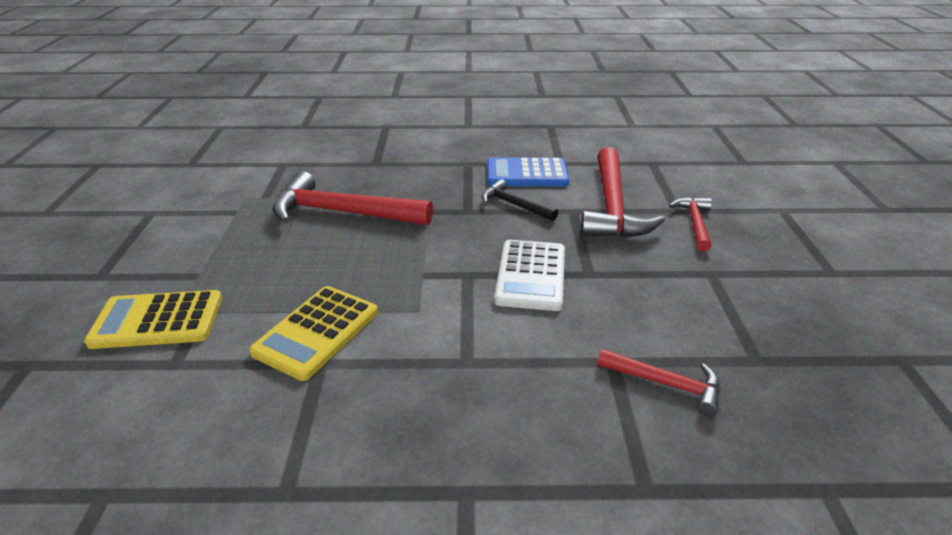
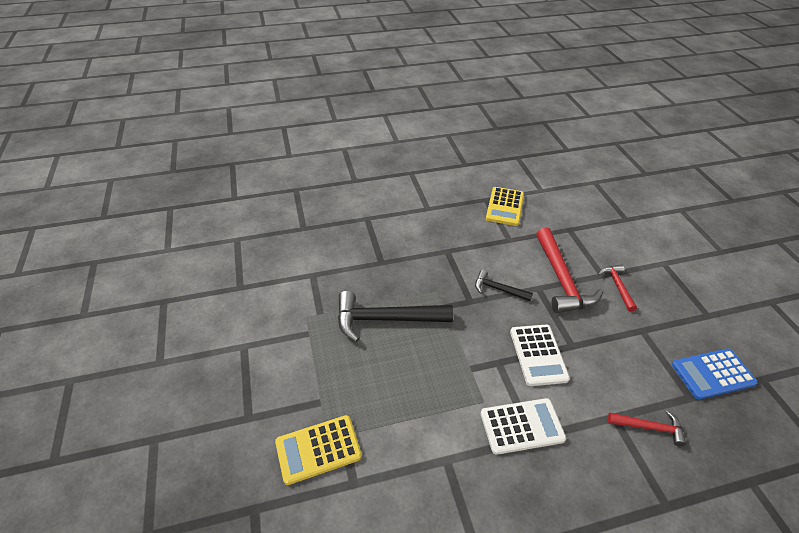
camera: 15 degrees left, 10 degrees up
yellow calculator [249,286,378,381] -> yellow calculator moved to [486,187,524,226]
red hammer [272,171,433,225] -> black hammer [338,291,453,342]
blue calculator [487,158,569,186] -> blue calculator moved to [672,348,758,400]
none -> white calculator [481,398,566,455]

